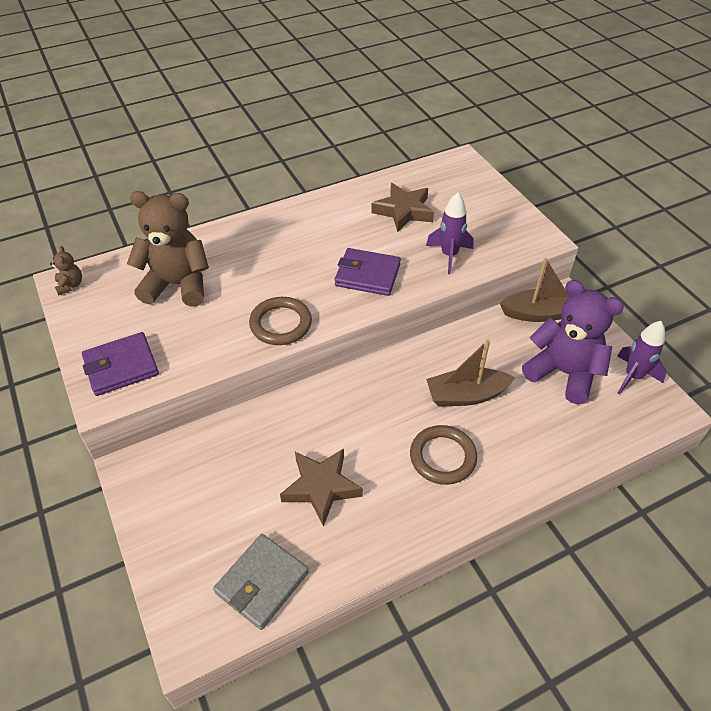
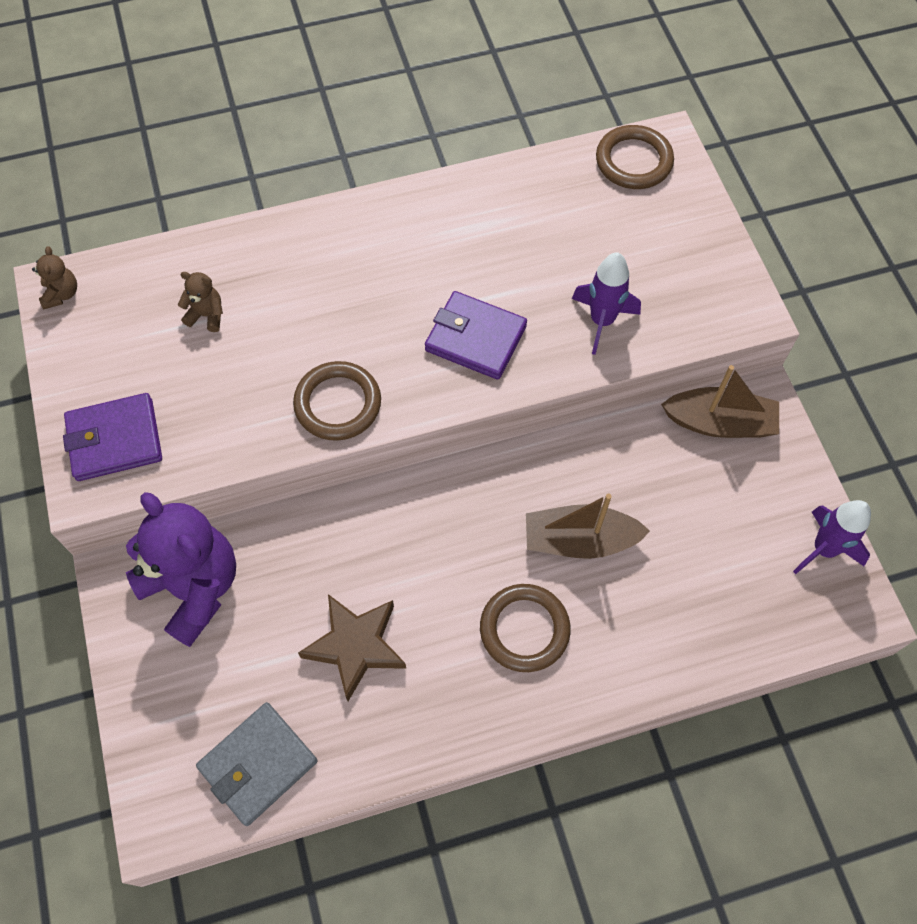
camera: 10 degrees right, 15 degrees up
brown teddy bear [127,191,209,307] -> brown teddy bear [178,272,223,332], size x0.41
brown star [371,183,434,232] -> none
purple teddy bear [522,280,624,404] -> purple teddy bear moved to [126,492,236,647]
none -> brown ring [596,125,674,189]

